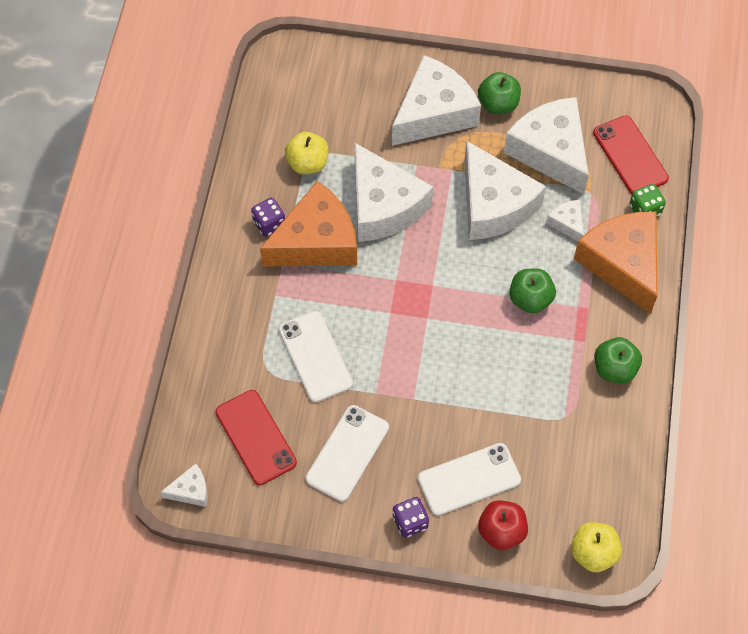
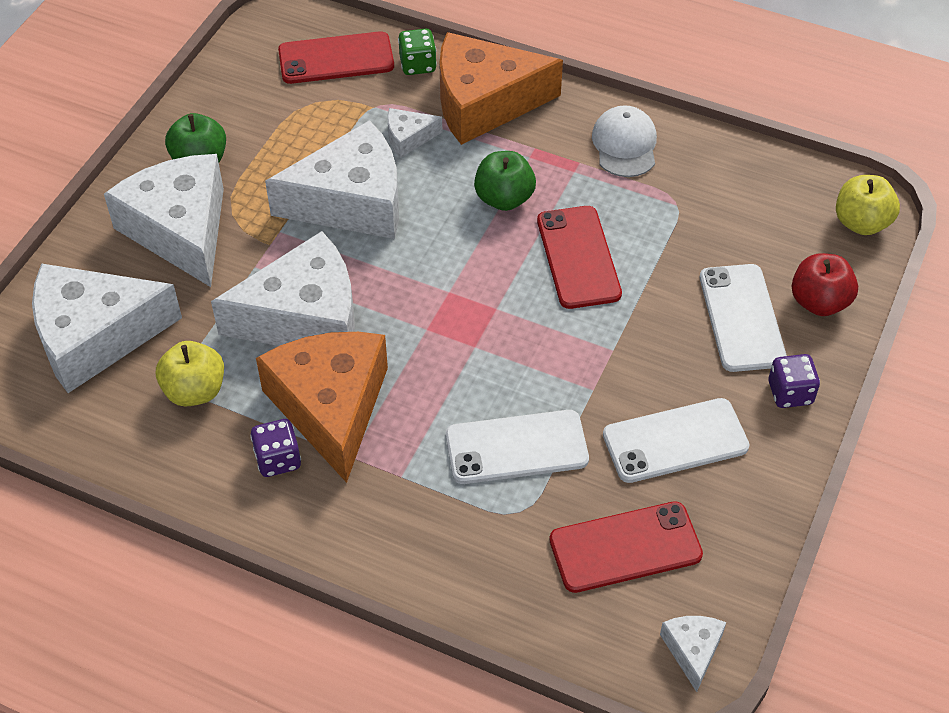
camera: 75 degrees left, 10 degrees down
white phone [306,405,389,502] -> white phone turned 60 degrees counterclockwise [603,398,749,483]
white cheese [504,97,589,194] -> white cheese moved to [32,263,182,393]
green apple [594,337,642,384] -> white cap [592,105,657,177]
none -> red phone [537,206,622,309]

